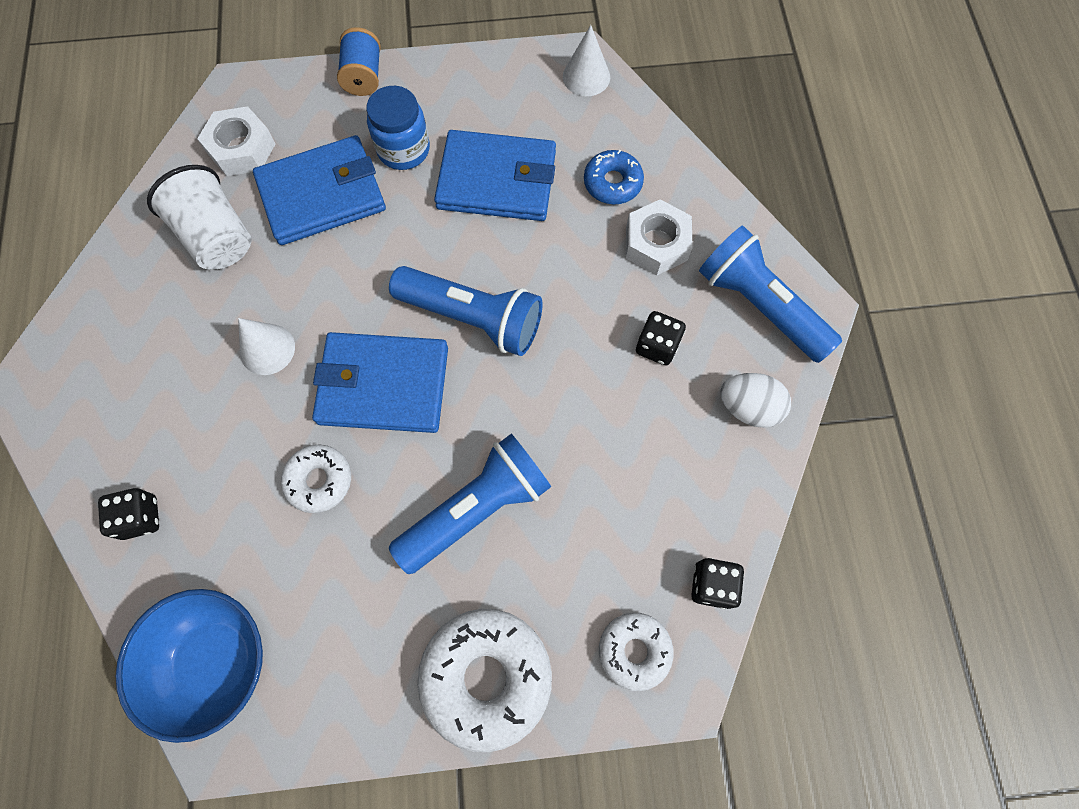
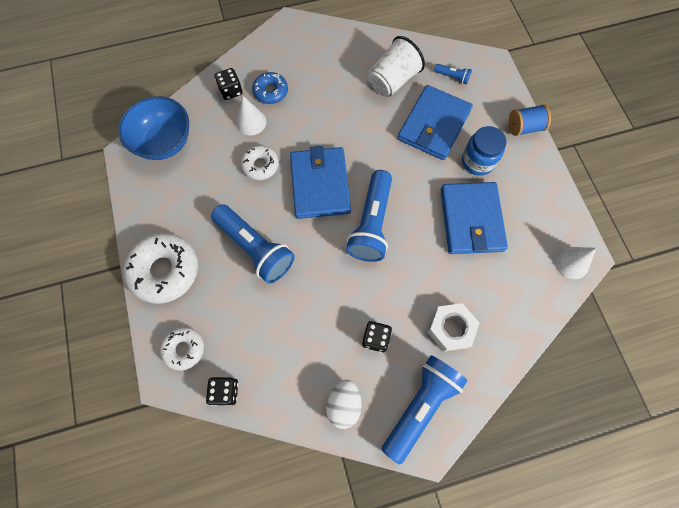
camera: 80 degrees right, 0 degrees up
white nut [197,106,275,176] -> blue flashlight [434,64,472,85]
white cone [238,318,295,375] -> white cone moved to [236,96,267,136]
blue wallet [253,135,386,245] -> blue wallet turned 60 degrees clockwise [398,85,473,160]
blue donut [584,150,644,204] -> blue donut moved to [252,72,288,104]

